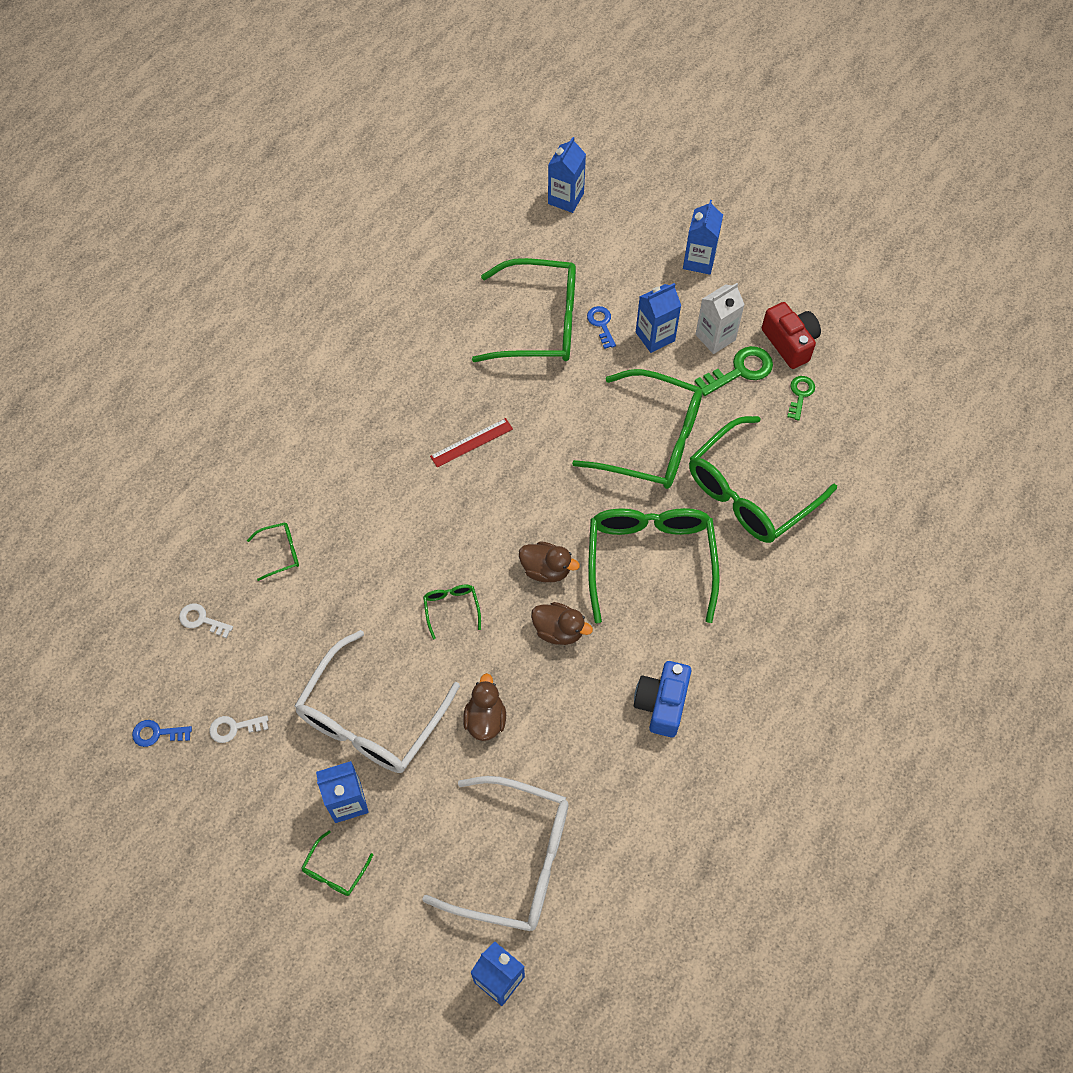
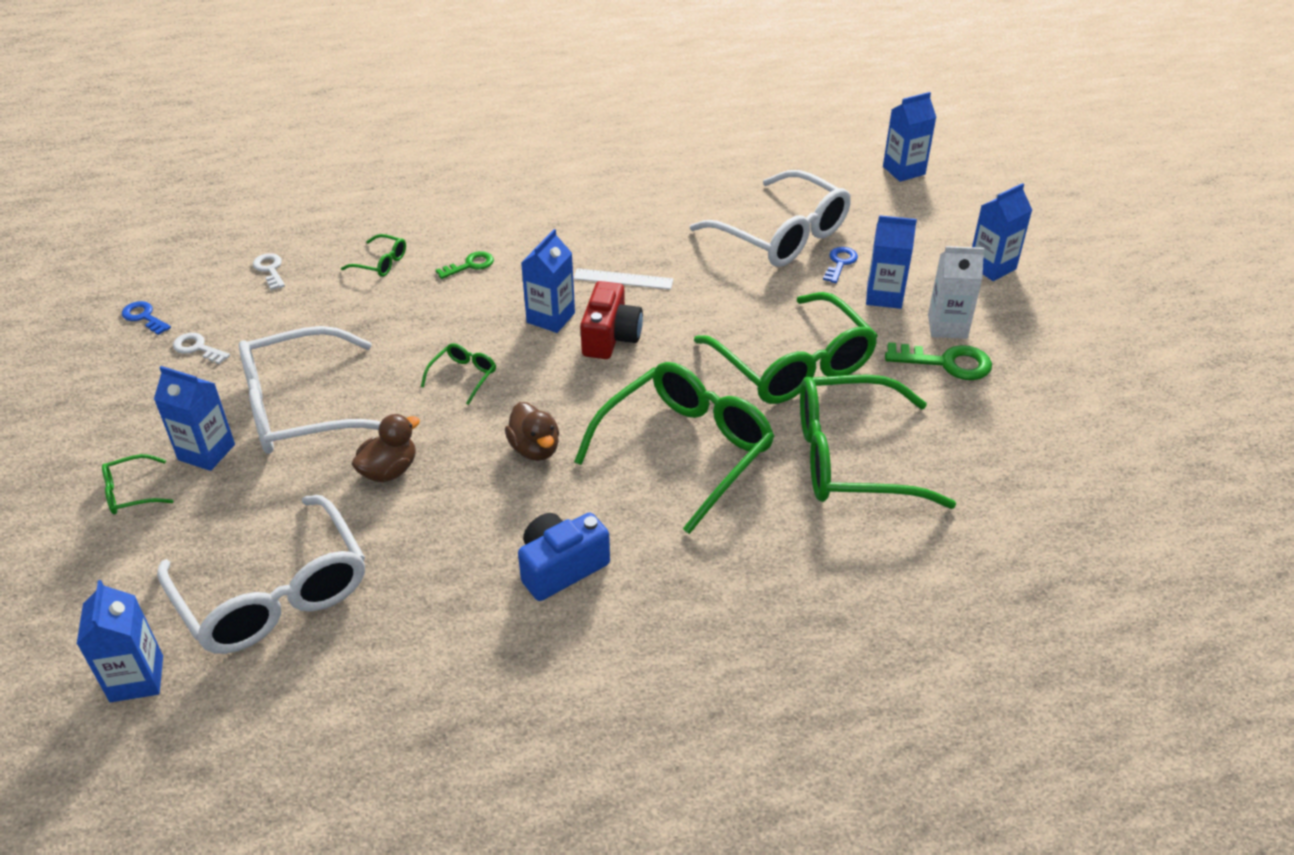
camera: 40 degrees right, 20 degrees down
red ruler [430,418,513,467] -> white ruler [573,268,674,289]
green glasses [472,258,576,362] -> white glasses [690,170,851,267]
brown duck [519,541,580,582] -> none
red camera [762,302,821,369] -> red camera moved to [580,281,643,359]
green key [787,376,815,421] -> green key moved to [436,251,494,279]
none -> blue carton [521,229,575,333]

